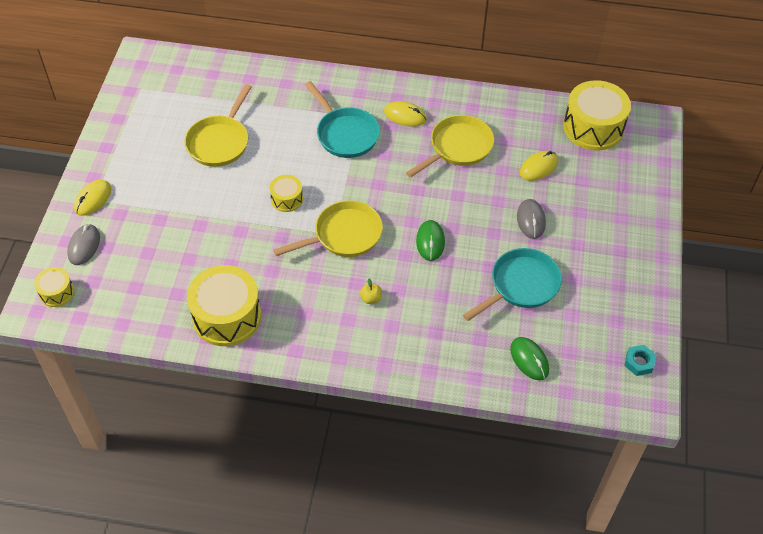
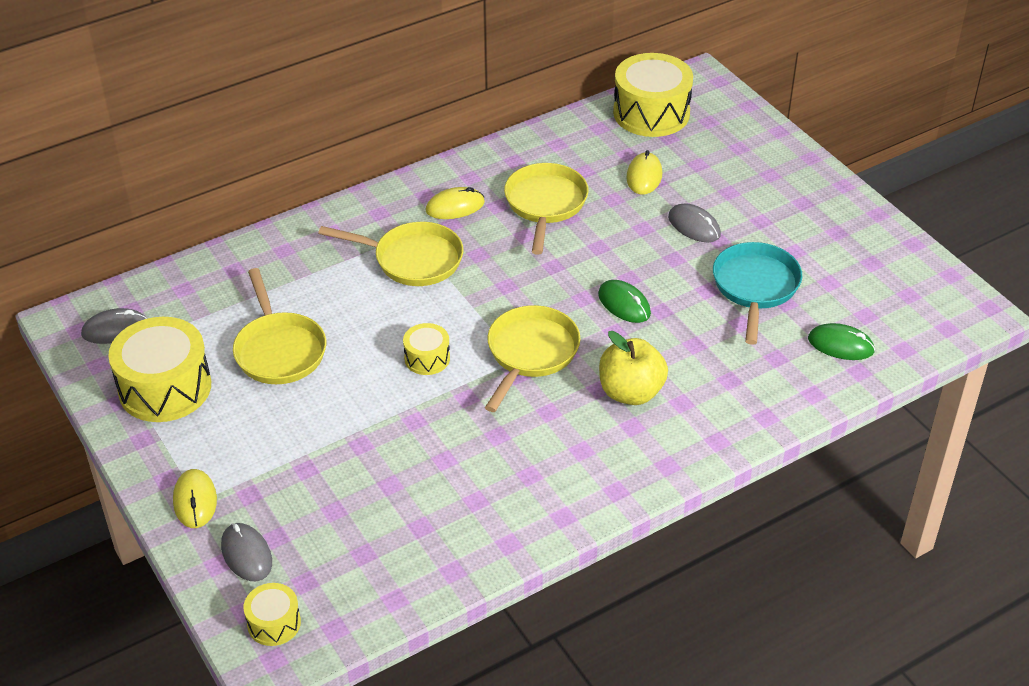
camera: 40 degrees left, 10 degrees down
yellow drum [187,265,261,346] -> yellow drum moved to [108,317,211,422]
turquoise pan [305,81,380,158] -> yellow pan [318,222,463,286]
yellow apple [360,279,382,304] -> yellow apple [599,331,668,405], size x2.28
turquoise nut [624,345,656,376] -> none
none -> grey mouse [81,308,147,344]

